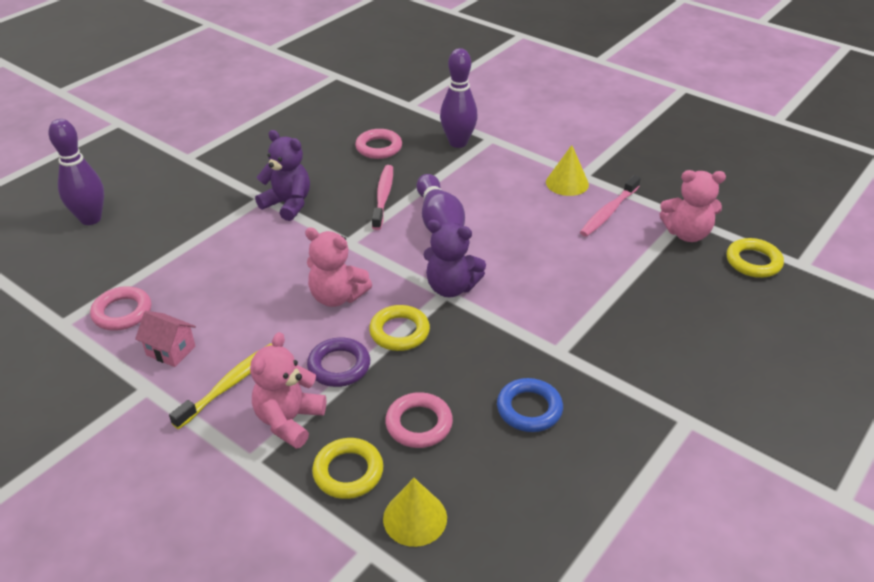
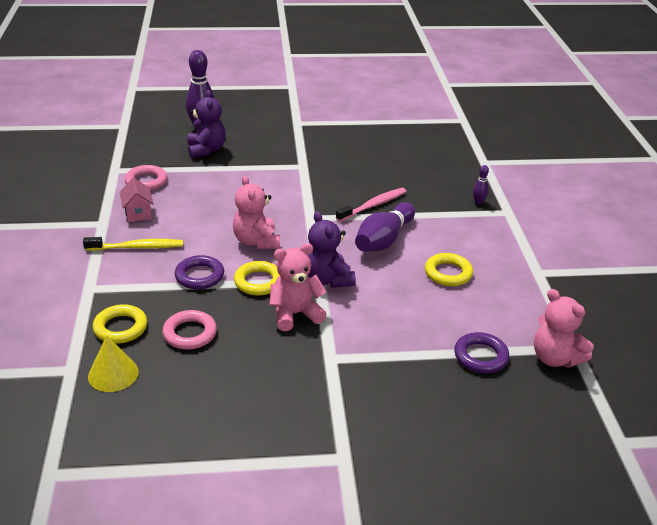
camera: 45 degrees right, 5 degrees down
pink teddy bear [250,332,326,449] -> pink teddy bear moved to [269,243,327,331]
purple teddy bear [255,130,310,221] -> purple teddy bear moved to [187,90,226,158]
pink ring [355,129,402,159] -> none
purple bowling pin [440,48,478,148] -> purple bowling pin [473,165,489,204], size x0.46
blue ring [497,378,563,432] -> none
yellow cone [546,145,589,196] -> none
pink toothbrush [580,175,641,237] -> none
yellow ring [727,238,784,278] -> yellow ring moved to [425,253,473,286]
none -> purple ring [454,332,509,373]

